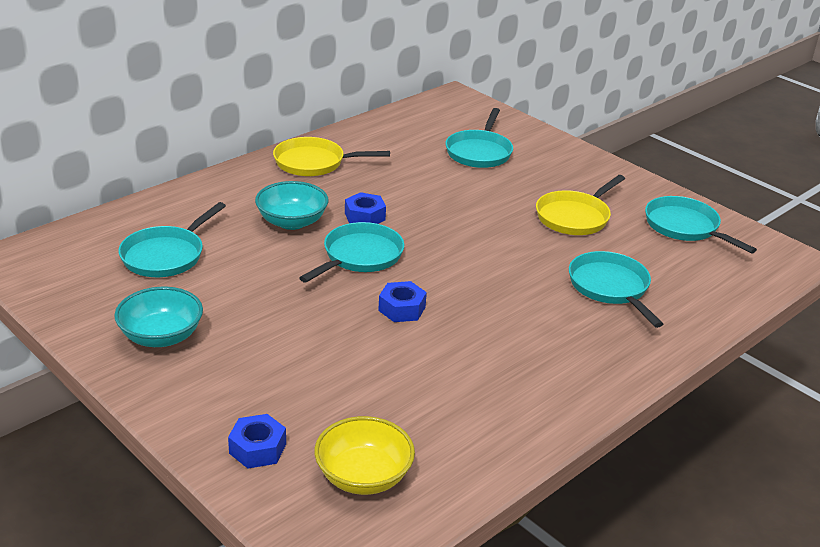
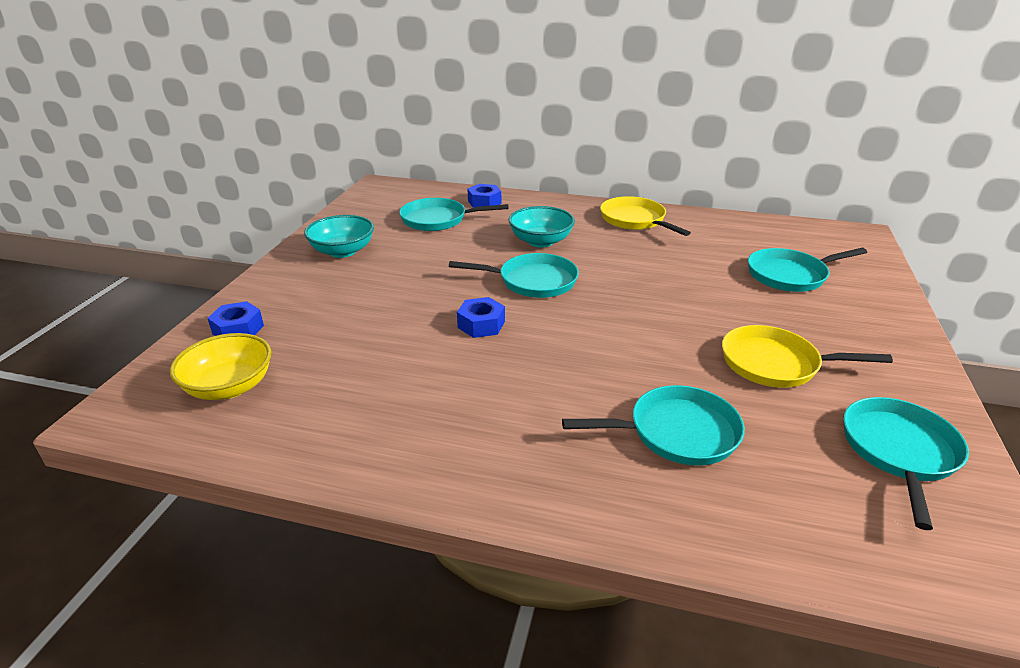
camera: 60 degrees right, 0 degrees up
blue nut [345,192,386,224] -> blue nut moved to [467,184,501,208]
turquoise pan [569,251,663,328] -> turquoise pan turned 45 degrees clockwise [562,385,745,466]

